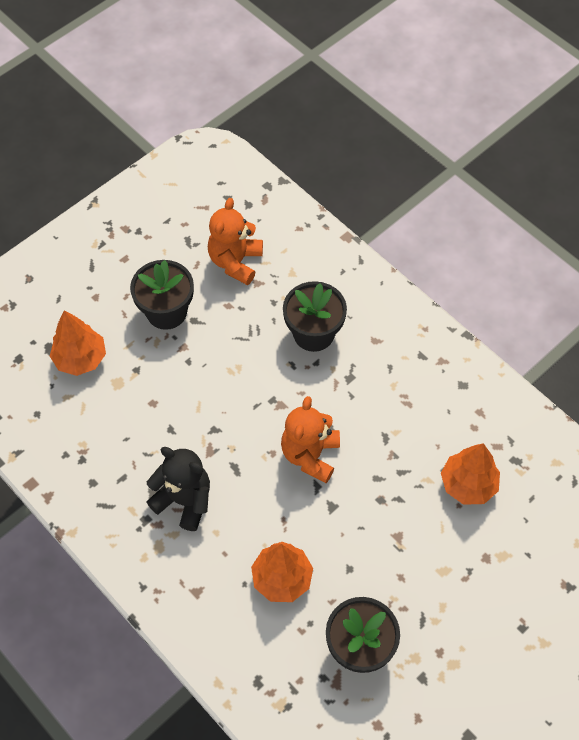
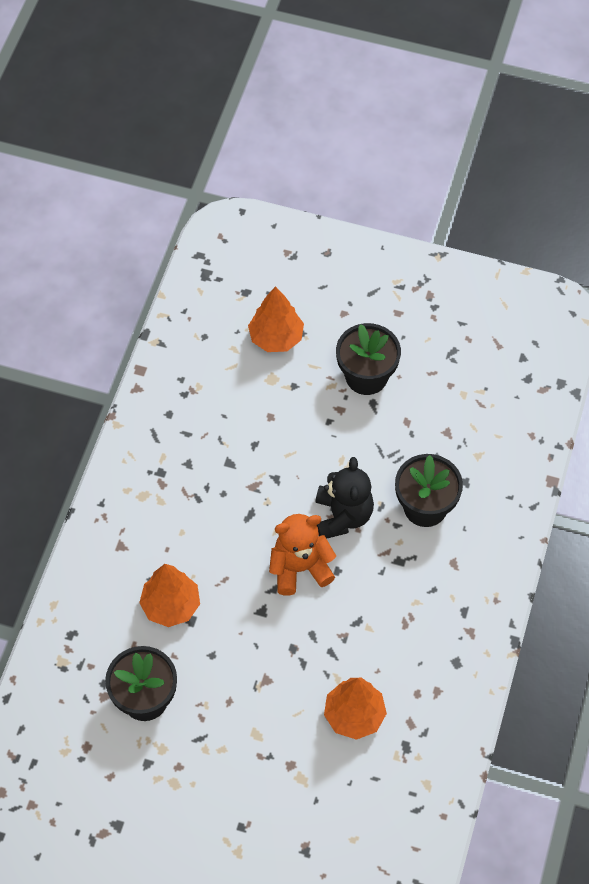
camera: 60 degrees right, 0 degrees up
black teddy bear [146,447,210,531] -> black teddy bear moved to [315,457,374,539]
orange teddy bear [208,198,263,285] -> none

